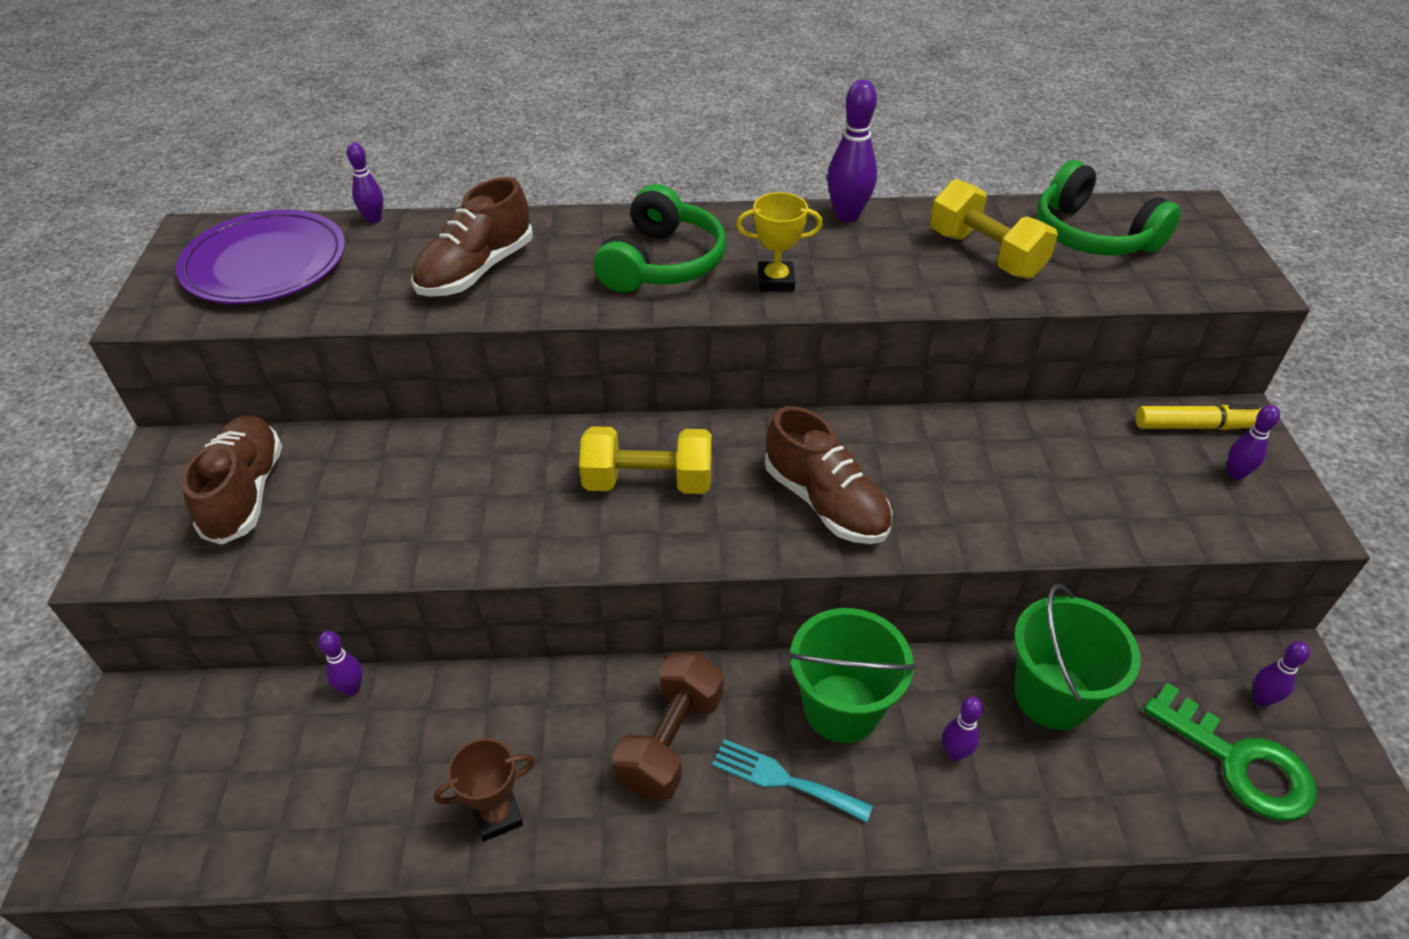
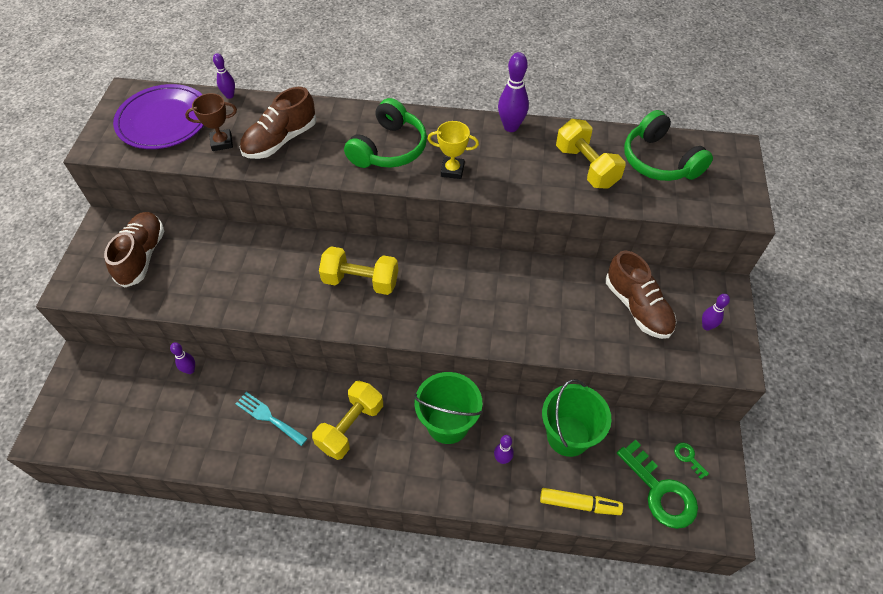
camera: 10 degrees right, 10 degrees up
brown trophy [434,738,535,842] -> brown trophy moved to [185,93,237,151]
brown dumbbell [612,653,724,801] -> yellow dumbbell [312,381,383,460]
turquoise fork [712,739,873,823] -> turquoise fork moved to [235,392,308,446]
brown shoe [765,406,893,544] -> brown shoe moved to [606,250,676,339]
yellow marker [1136,405,1262,430] -> yellow marker moved to [540,488,623,515]
purple bowling pin [1253,641,1310,707] -> green key [674,443,709,479]

